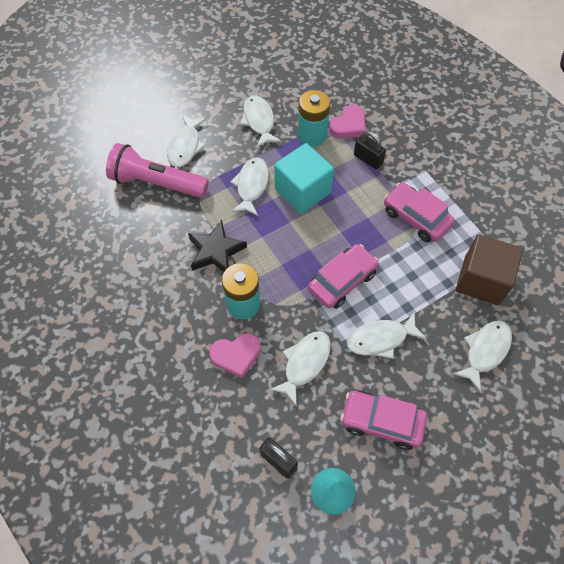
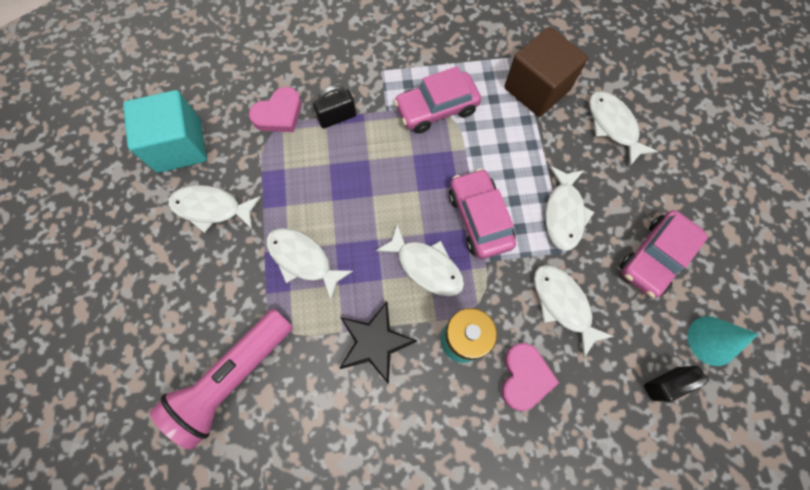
camera: 65 degrees left, 10 degrees up
white fish [167,115,207,167] -> white fish moved to [375,224,464,297]
turquoise cube [274,143,334,214] -> turquoise cube moved to [123,90,207,173]
turquoise battery [298,90,330,147] -> none
pink heart [329,105,366,139] -> pink heart turned 75 degrees clockwise [249,87,301,132]

